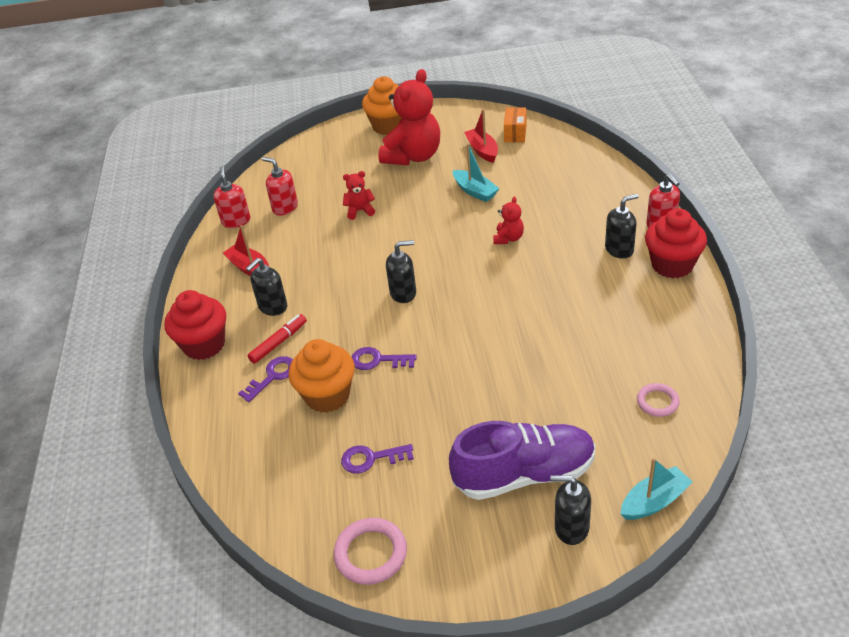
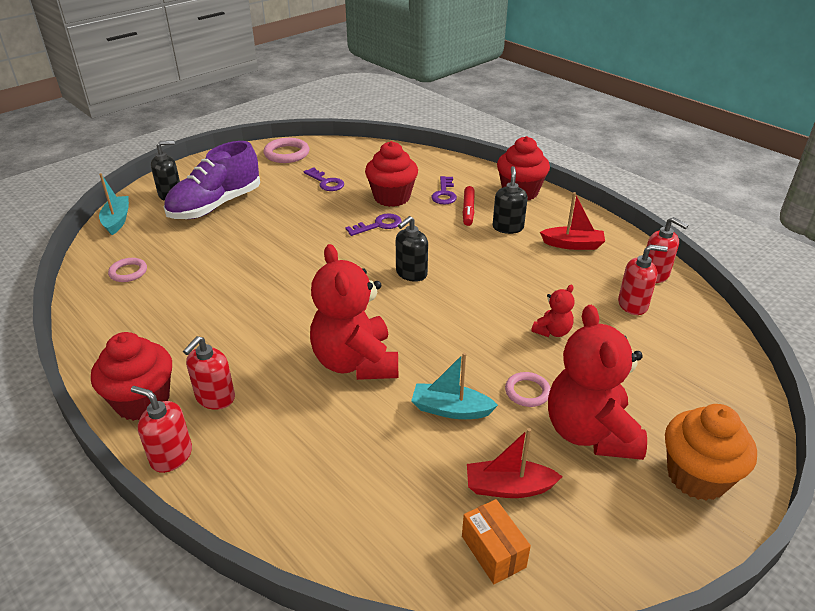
camera: 140 degrees right, 5 degrees down
orange cupcake [288,339,355,413] -> red cupcake [365,141,418,207]
purple key [341,444,414,474] -> purple key turned 90 degrees clockwise [304,167,344,191]
red boat [464,109,498,163] -> red boat turned 150 degrees clockwise [467,428,563,498]
red teddy bear [493,196,524,244] -> red teddy bear [310,244,398,380], size x2.19
black soap dispenser [605,194,639,259] -> red soap dispenser [183,336,235,410]
turquoise boat [621,458,693,520] -> turquoise boat turned 150 degrees clockwise [99,173,129,235]
none -> pink ring [505,372,551,407]

